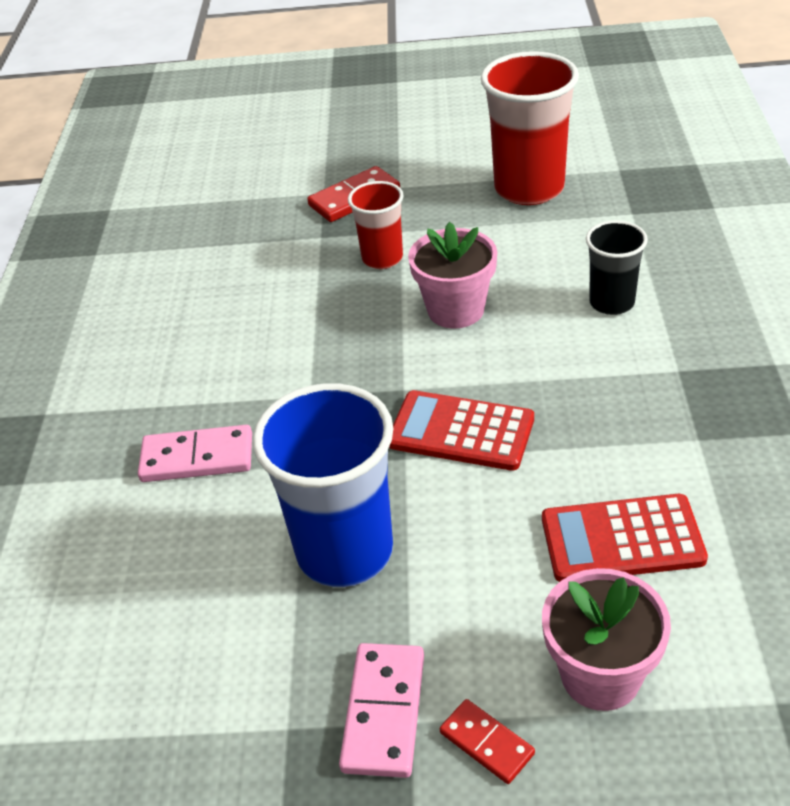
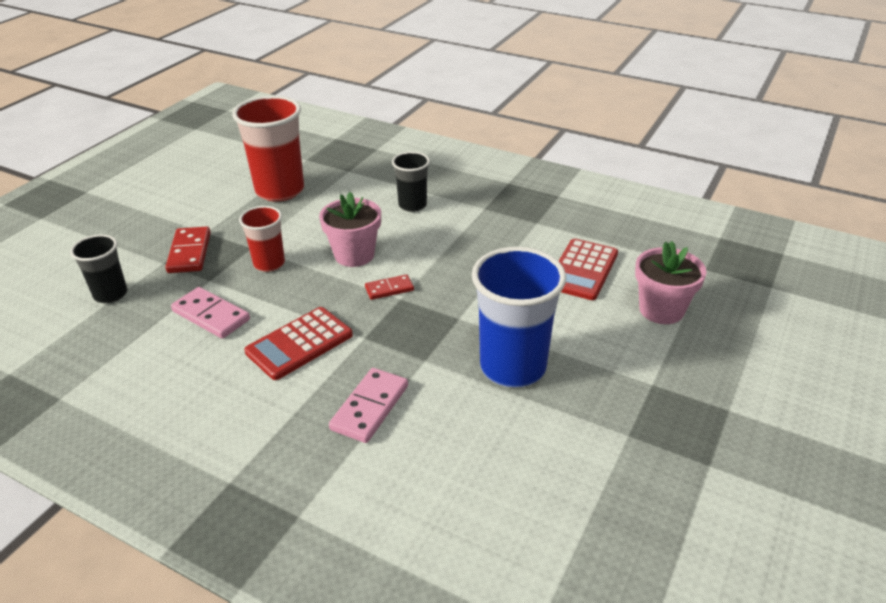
camera: 65 degrees left, 5 degrees down
pink domino [339,643,424,778] -> pink domino moved to [171,287,250,339]
red calculator [389,390,534,471] -> red calculator moved to [244,307,353,380]
red domino [440,699,535,784] -> red domino moved to [365,274,414,300]
none -> black cup [70,234,127,303]

